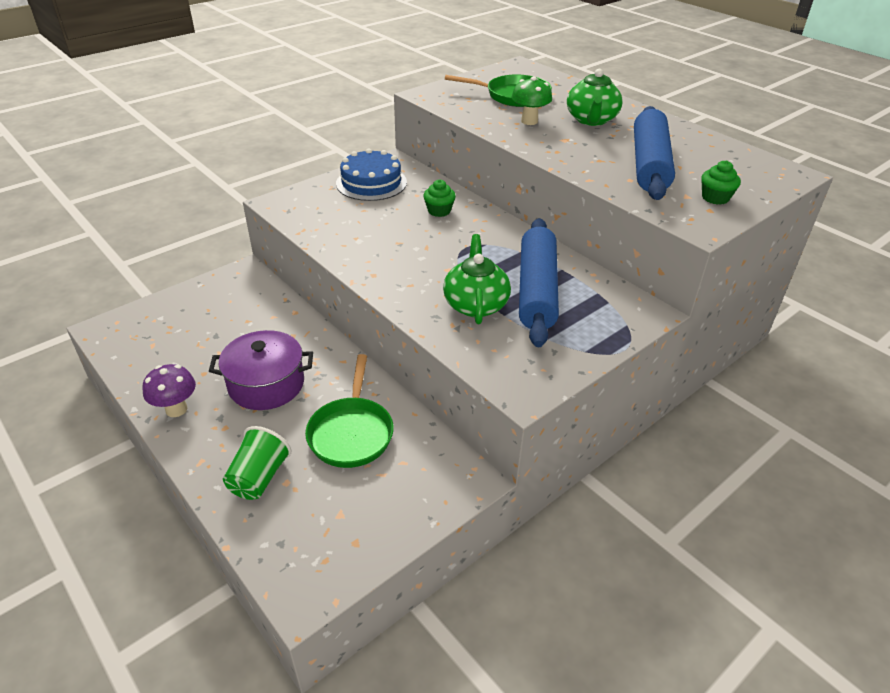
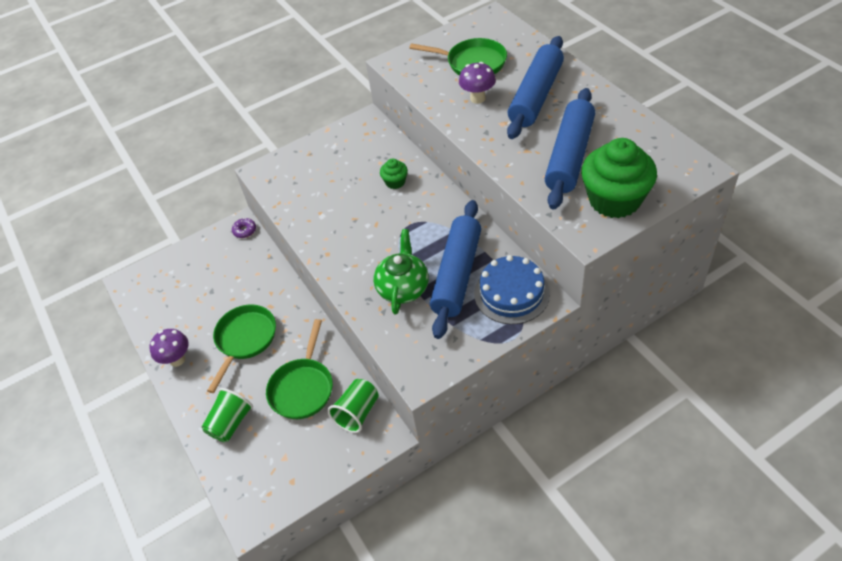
camera: 15 degrees right, 10 degrees up
purple pot [209,330,313,410] -> green pan [207,304,276,393]
blue cake [336,148,407,201] -> blue cake moved to [474,255,550,324]
green mushroom [511,77,552,125] -> purple mushroom [459,62,496,104]
green teapot [567,69,623,126] -> blue rolling pin [507,36,564,139]
green cupcake [701,160,741,205] -> green cupcake [581,138,657,218], size x2.17
none -> purple donut [232,218,256,238]
none -> green cup [328,379,379,433]

